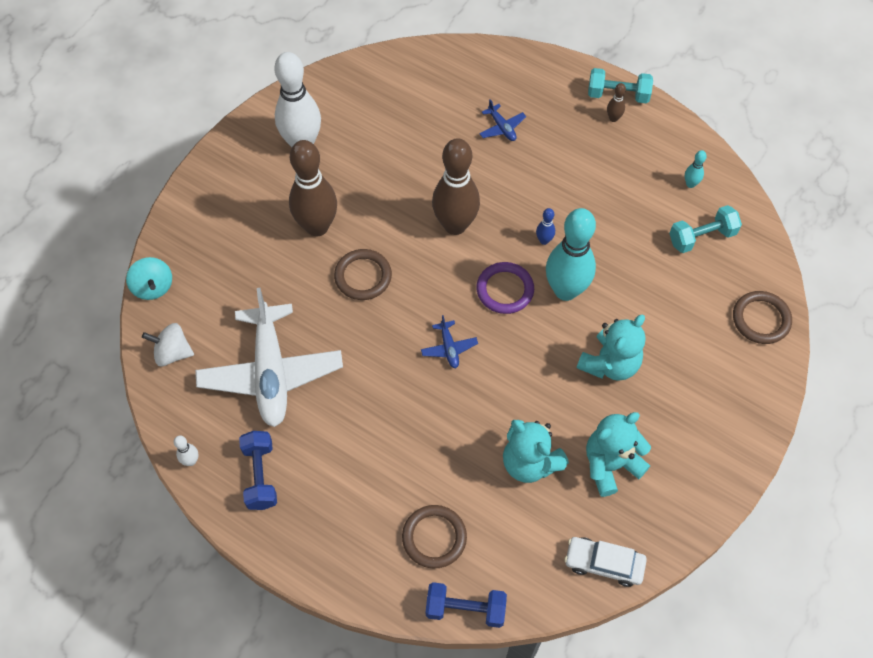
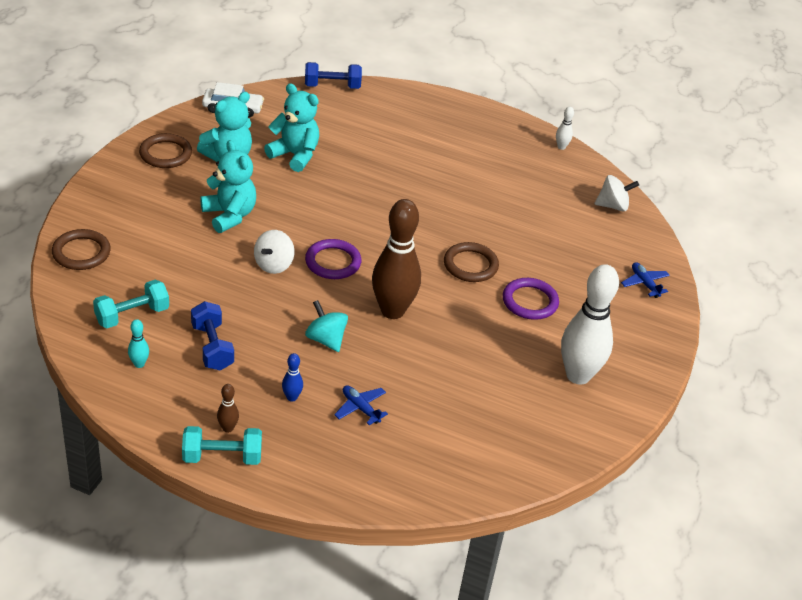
camera: 165 degrees right, 20 degrees down
turquoise spinning top [126,257,172,300] -> turquoise spinning top moved to [305,300,348,352]
white plane [195,288,343,427] -> none
blue dumbbell [239,431,277,510] -> blue dumbbell moved to [191,301,234,371]
brown bowling pin [289,140,337,236] -> purple ring [503,278,559,320]
brown ring [402,505,467,568] -> brown ring moved to [139,133,192,168]
blue plane [421,315,478,368] -> blue plane moved to [621,262,670,298]
blue bowling pin [536,208,555,245] -> blue bowling pin moved to [282,353,303,402]
turquoise bowling pin [546,208,596,301] -> white spinning top [254,230,295,274]
turquoise teddy bear [577,314,645,381] -> turquoise teddy bear turned 120 degrees clockwise [200,140,256,233]

